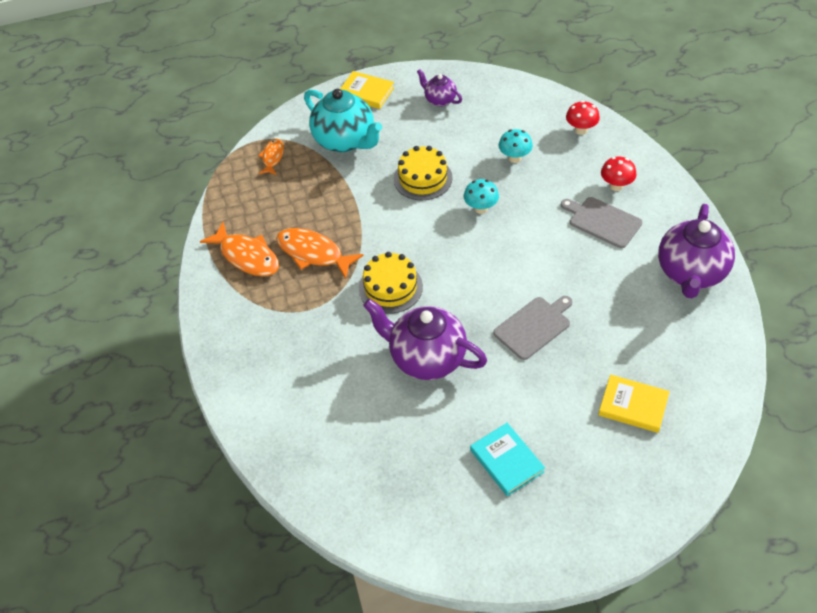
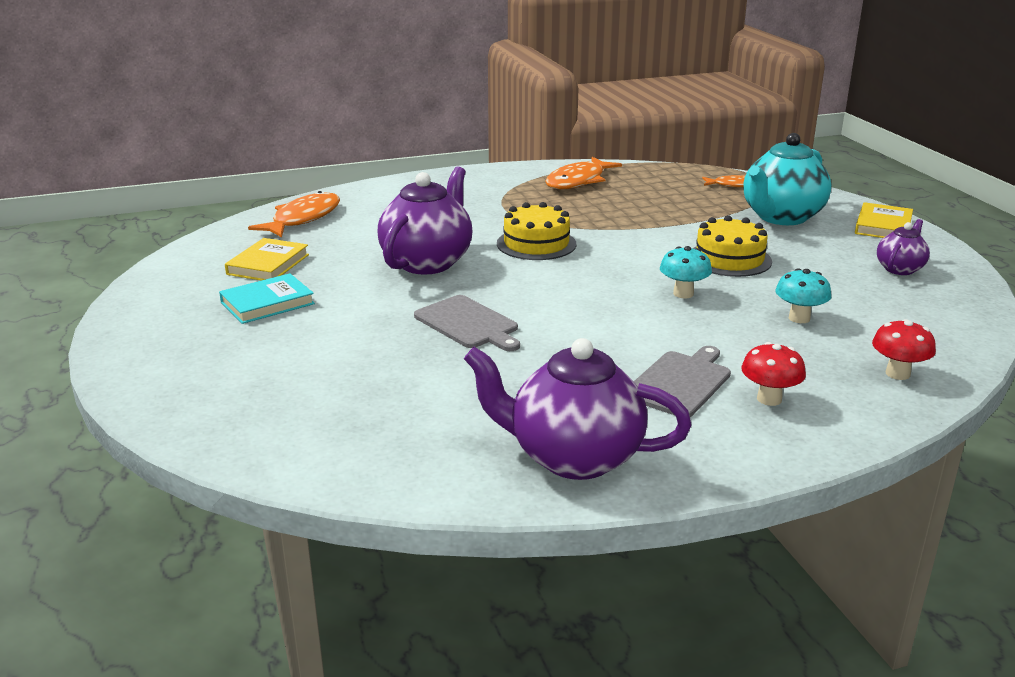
camera: 85 degrees right, 25 degrees down
orange fish [276,228,364,279] -> orange fish moved to [248,191,340,237]
yellow book [598,374,670,433] -> yellow book moved to [225,238,309,281]

